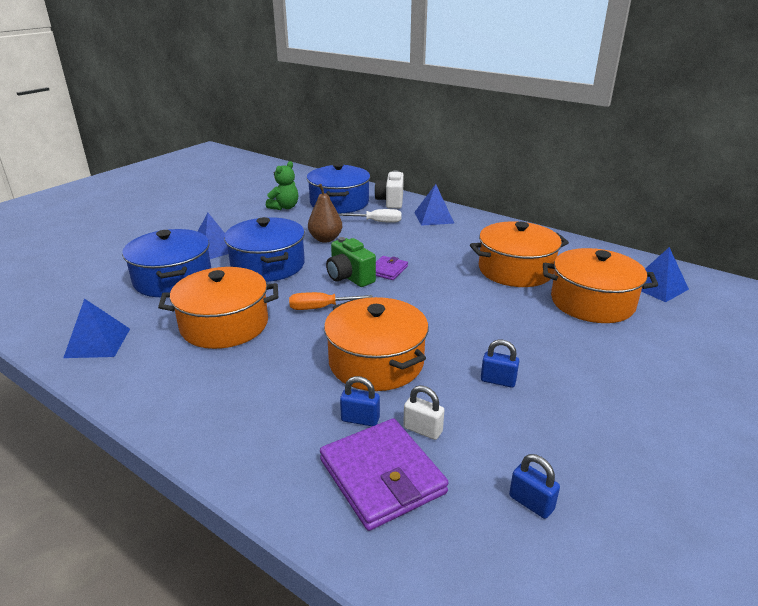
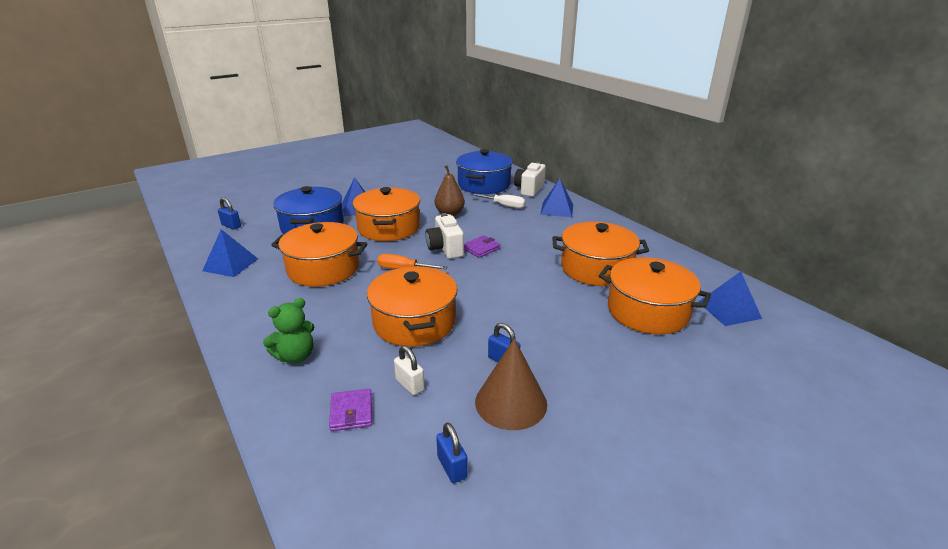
camera: 20 degrees right, 0 degrees up
blue pot [224,217,305,282] -> orange pot [353,187,420,241]
green teddy bear [266,161,298,210] -> green teddy bear moved to [263,298,314,363]
purple wallet [320,418,449,531] -> purple wallet [329,389,372,431], size x0.53
green camera [326,237,376,287] -> white camera [425,213,464,259]
blue padlock [340,376,380,426] -> blue padlock moved to [218,197,241,230]
none -> brown cone [475,338,547,430]

